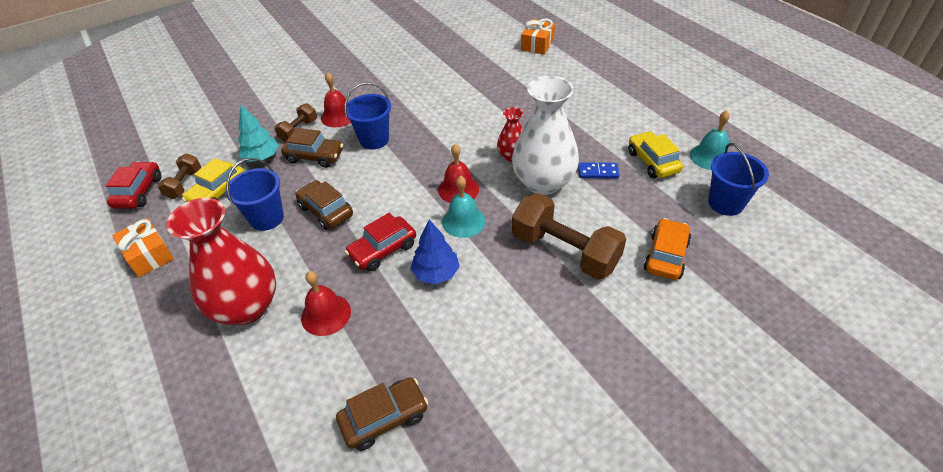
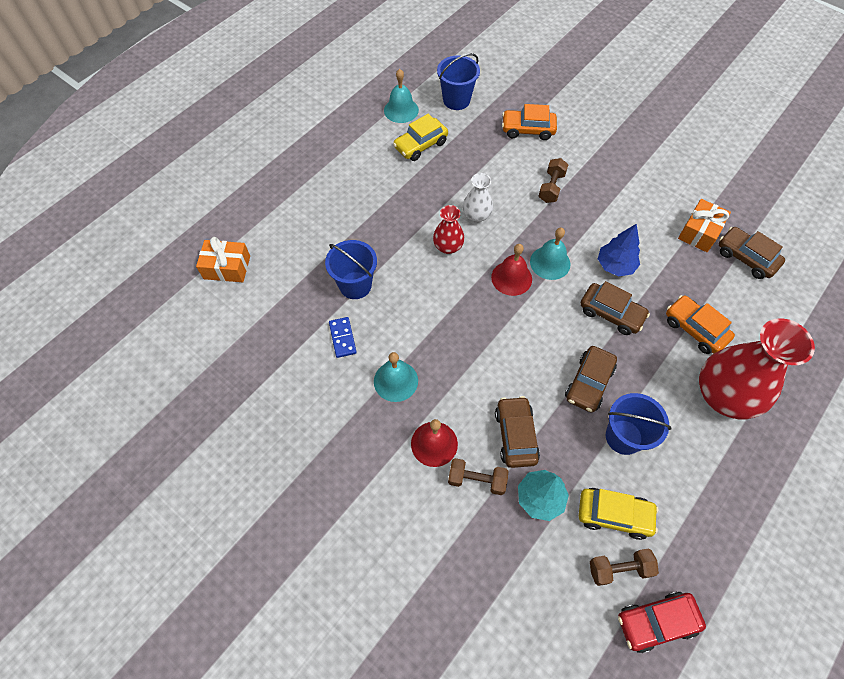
camera: 110 degrees left, 15 degrees up
orange gift [112,218,174,277] -> orange gift moved to [678,199,731,252]
red bell [301,271,351,336] -> orange car [666,295,735,354]
blue bucket [344,82,391,150] -> blue bucket moved to [325,240,377,299]
red car [345,213,416,271] -> brown car [580,281,650,335]
white vase [512,76,579,195] -> white vase [463,173,493,222], size x0.50
brown dumbbell [512,193,626,280] -> brown dumbbell [538,158,568,203], size x0.52
blue domino [578,162,619,179] -> blue domino moved to [329,317,357,358]
none -> turquoise bell [374,352,418,402]

